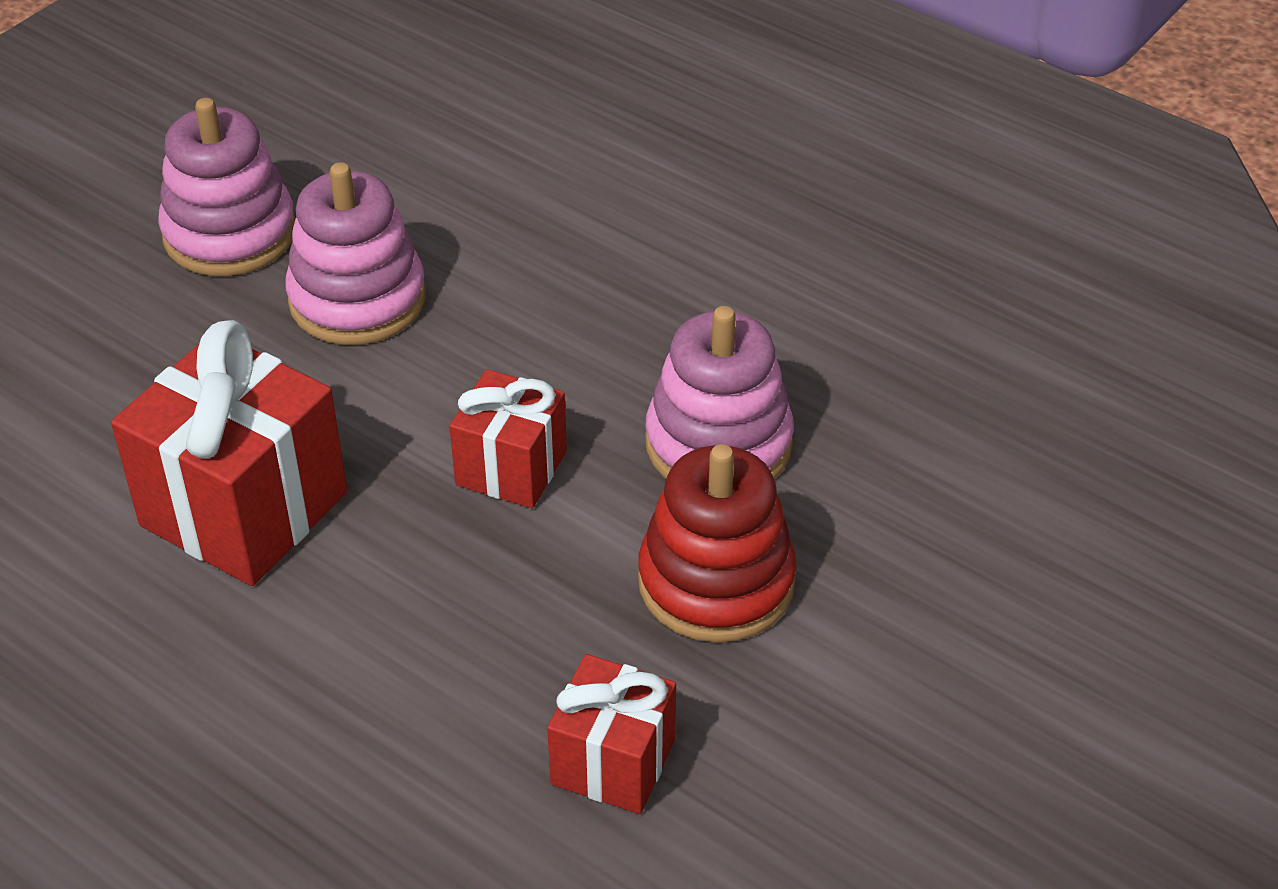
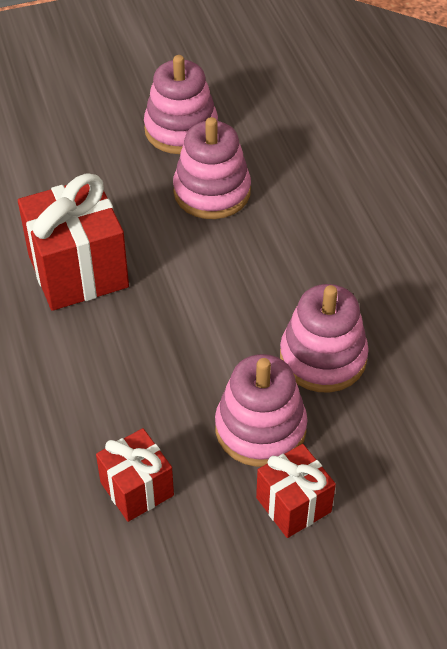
camera: 35 degrees right, 5 degrees up
red gift [450,369,567,508] -> red gift moved to [256,444,336,538]
red stacking toy [638,444,797,643] -> pink stacking toy [215,354,308,467]

